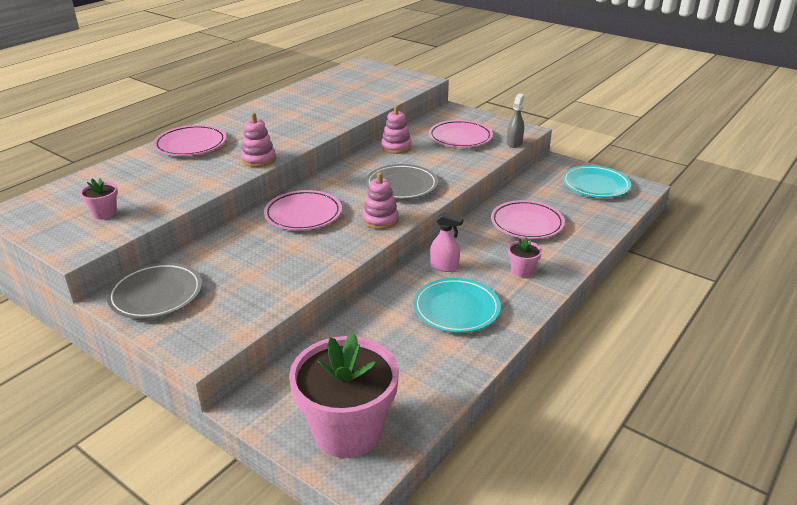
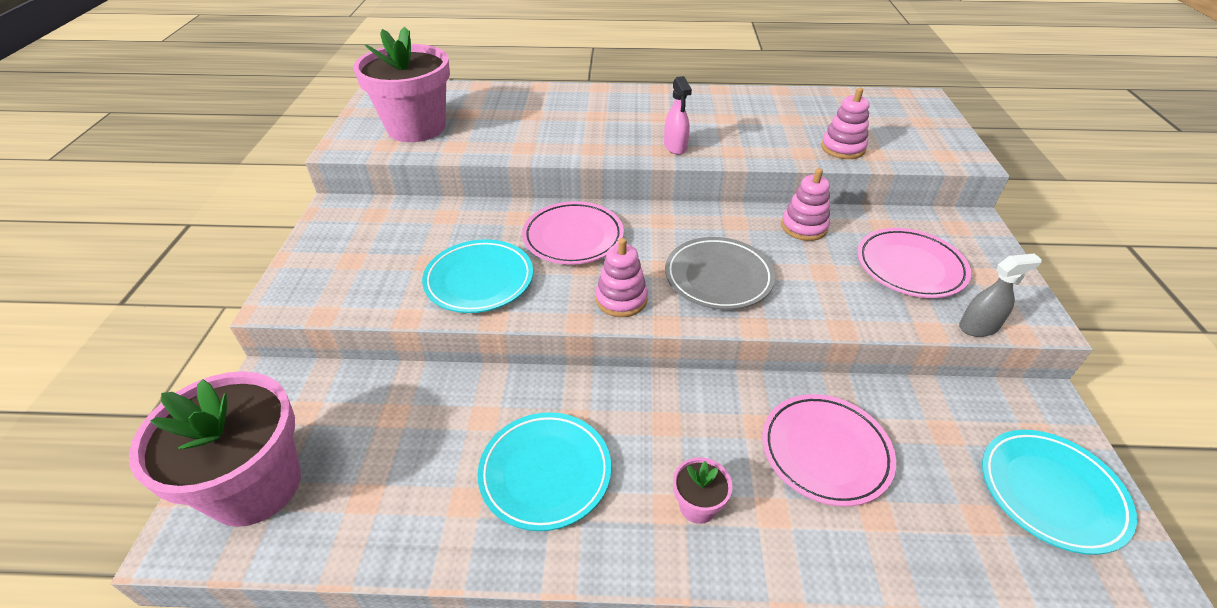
camera: 55 degrees right, 10 degrees up
pink flower pot [80,178,118,220] -> pink flower pot [353,27,450,142], size x2.35
grey plate [107,263,202,319] -> none
pink plate [153,125,226,156] -> none
pink stacking toy [241,113,276,167] -> pink stacking toy moved to [821,87,870,159]
pink spray bottle [430,212,464,272] -> pink spray bottle moved to [664,76,692,155]
none -> turquoise plate [422,239,533,313]

